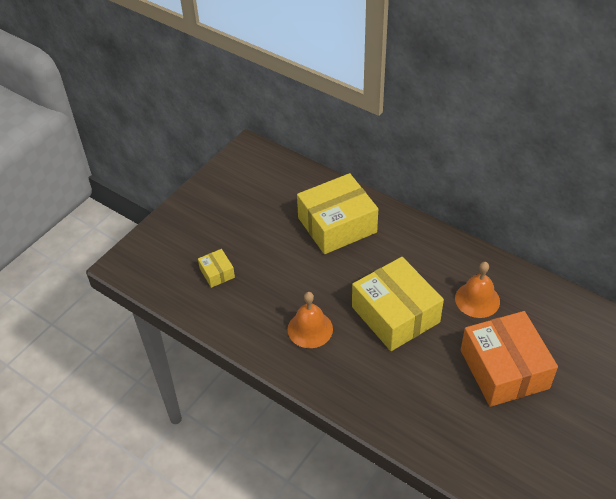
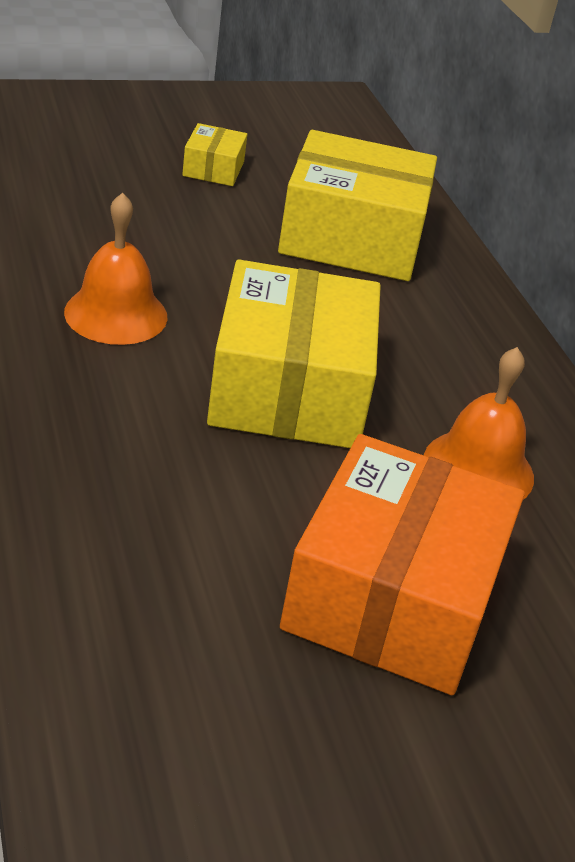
camera: 30 degrees right, 10 degrees down
yellow box [198,249,235,288] -> yellow box moved to [182,123,247,186]

